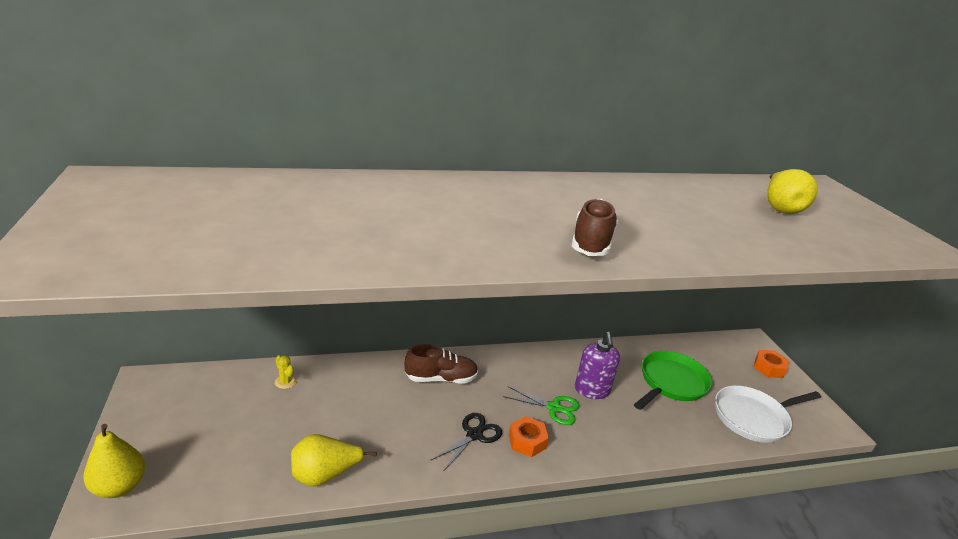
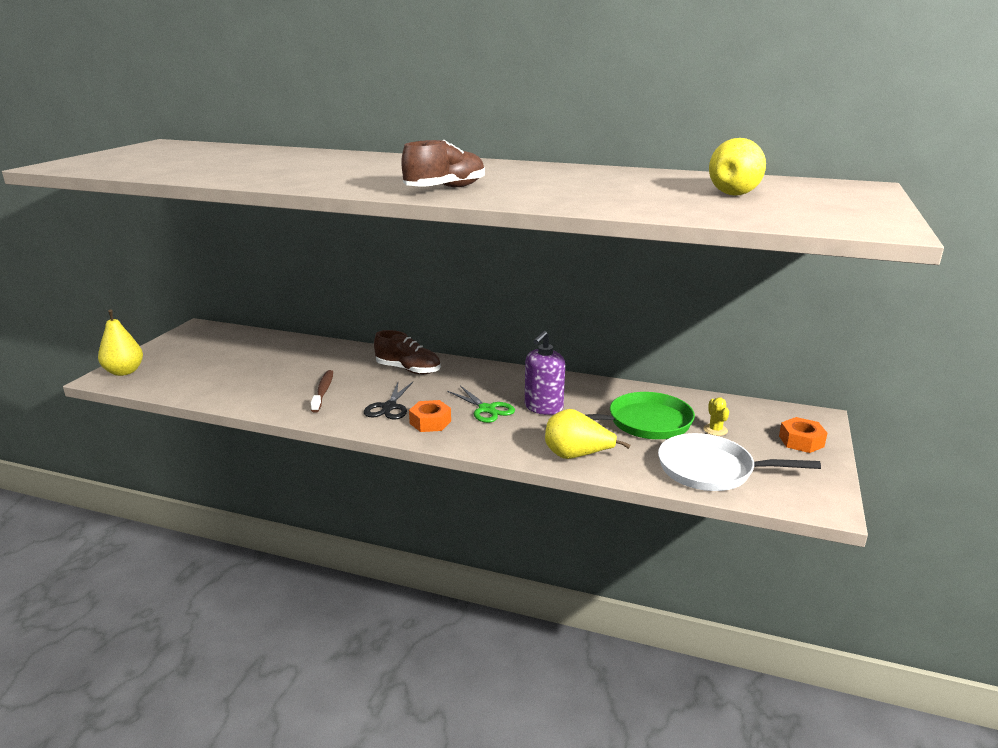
camera: 35 degrees right, 5 degrees down
yellow cactus [275,355,297,389] -> yellow cactus moved to [703,397,729,436]
yellow pear [291,434,377,487] -> yellow pear moved to [545,409,631,459]
black scissors [430,413,502,470] -> black scissors turned 120 degrees clockwise [364,382,413,420]
none -> brown toothbrush [311,370,333,413]

